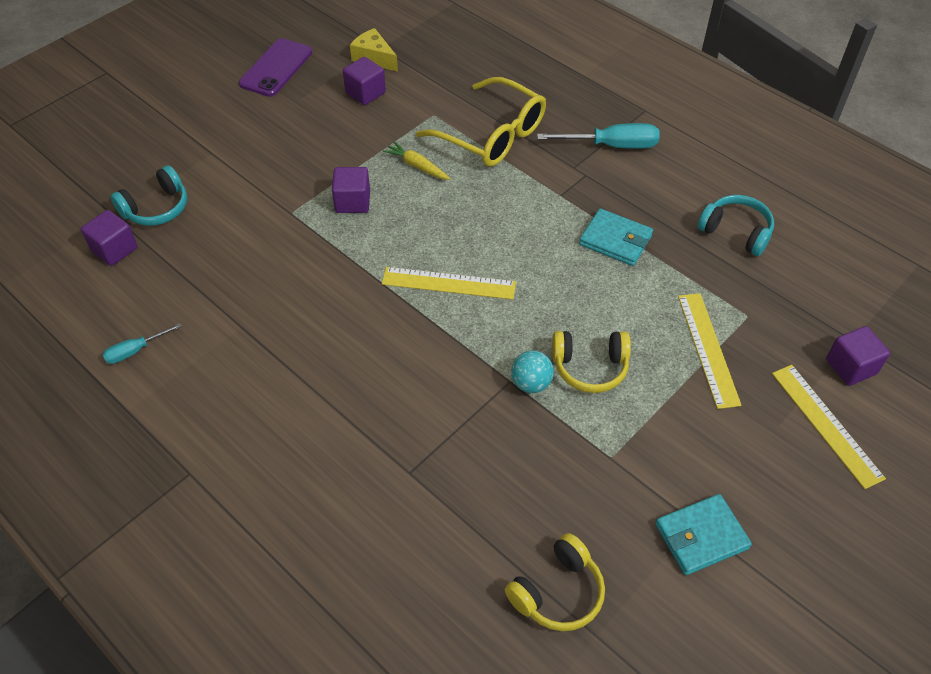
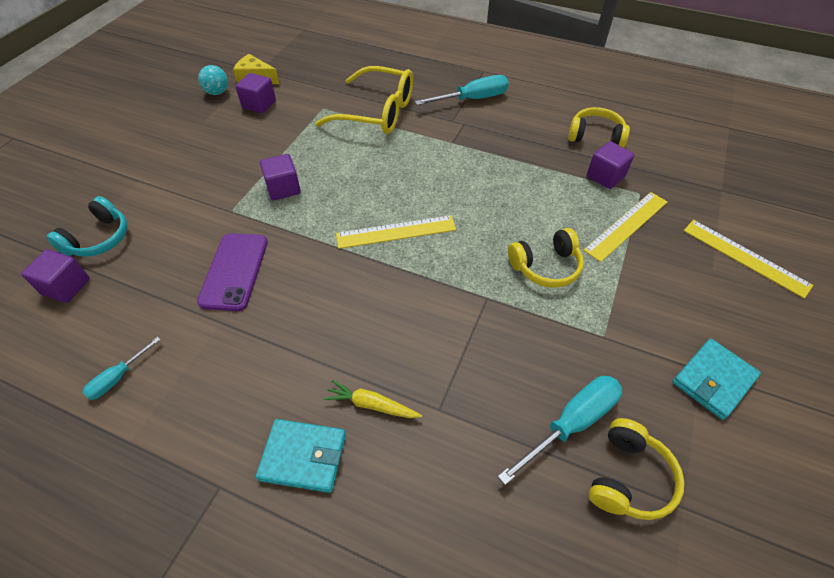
camera: 20 degrees left, 0 degrees up
purple phone [239,38,312,97] -> purple phone moved to [197,233,268,311]
yellow carrot [383,141,451,180] -> yellow carrot moved to [324,380,422,418]
turquoise ball [511,351,554,393] -> turquoise ball moved to [198,65,228,95]
turquoise wallet [579,208,653,266] -> turquoise wallet moved to [256,419,346,493]
yellow ruler [678,293,742,409] -> yellow ruler turned 75 degrees clockwise [583,192,668,262]
turquoise headphones [698,195,774,256] -> yellow headphones [568,107,630,148]
purple cube [826,326,890,386] -> purple cube moved to [587,141,634,189]
none -> turquoise screwdriver [498,376,622,485]

